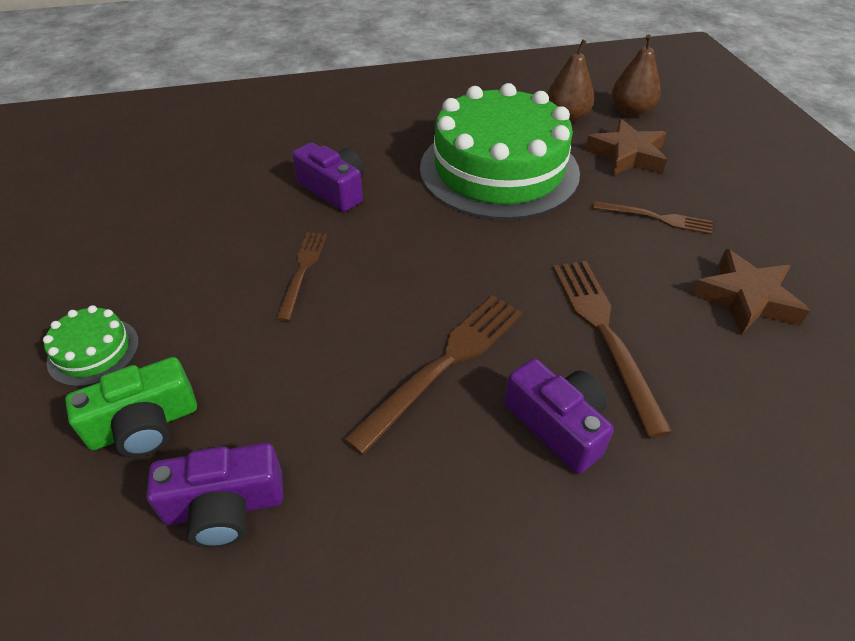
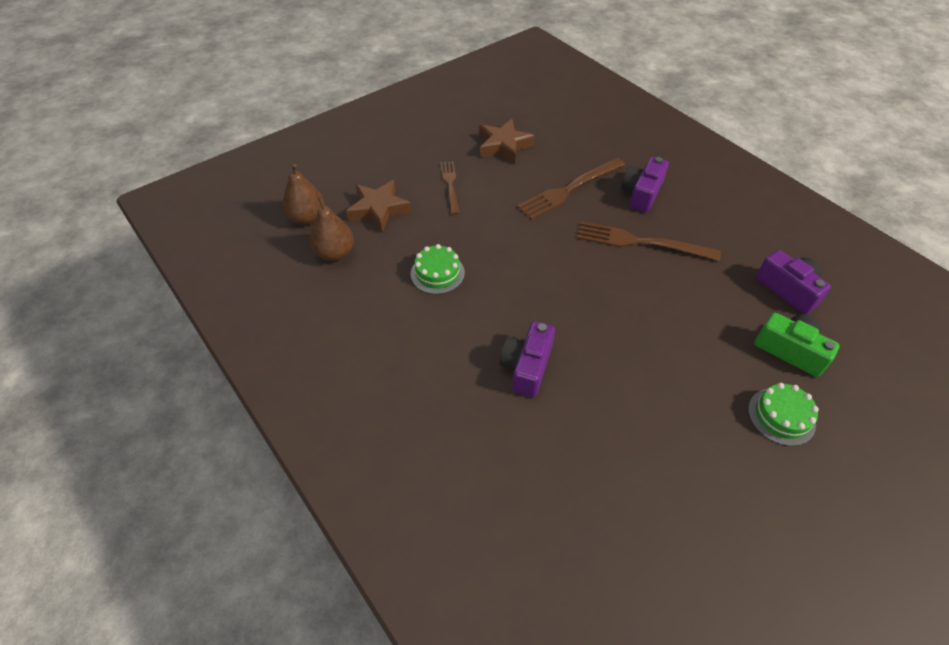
camera: 115 degrees left, 5 degrees up
brown fork [276,232,327,322] -> none
green cake [420,83,580,220] -> green cake [411,244,465,294], size x0.40

